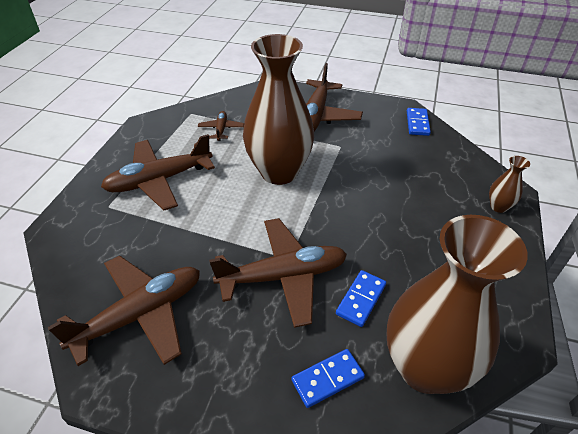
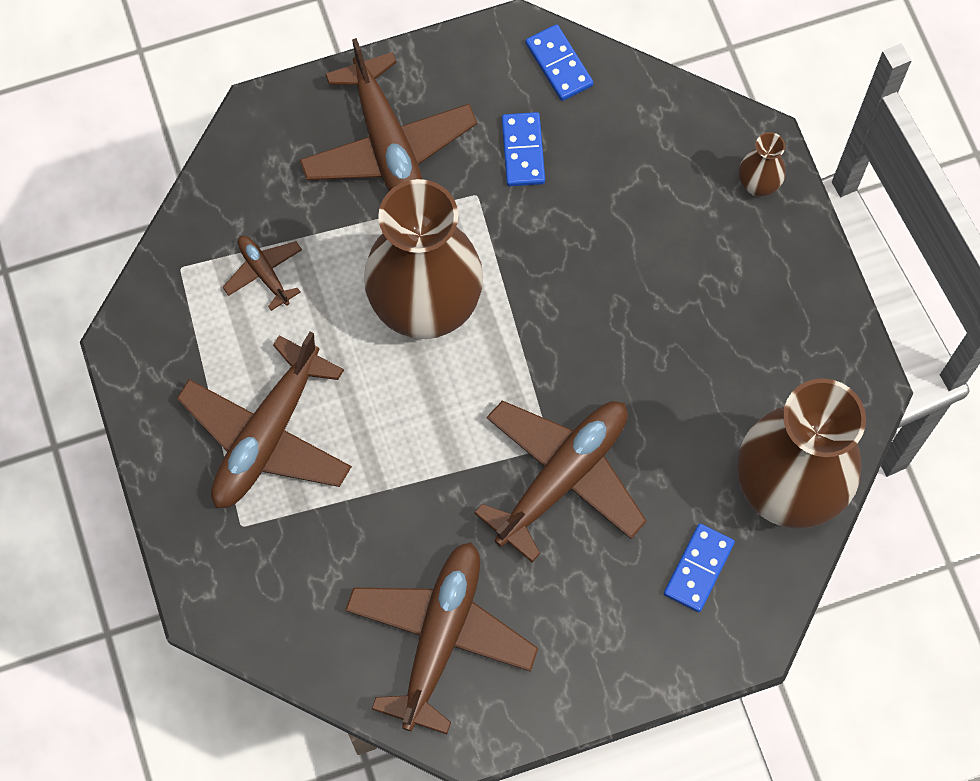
camera: 35 degrees left, 25 degrees up
blue domino [336,270,386,327] -> blue domino moved to [502,112,545,186]

